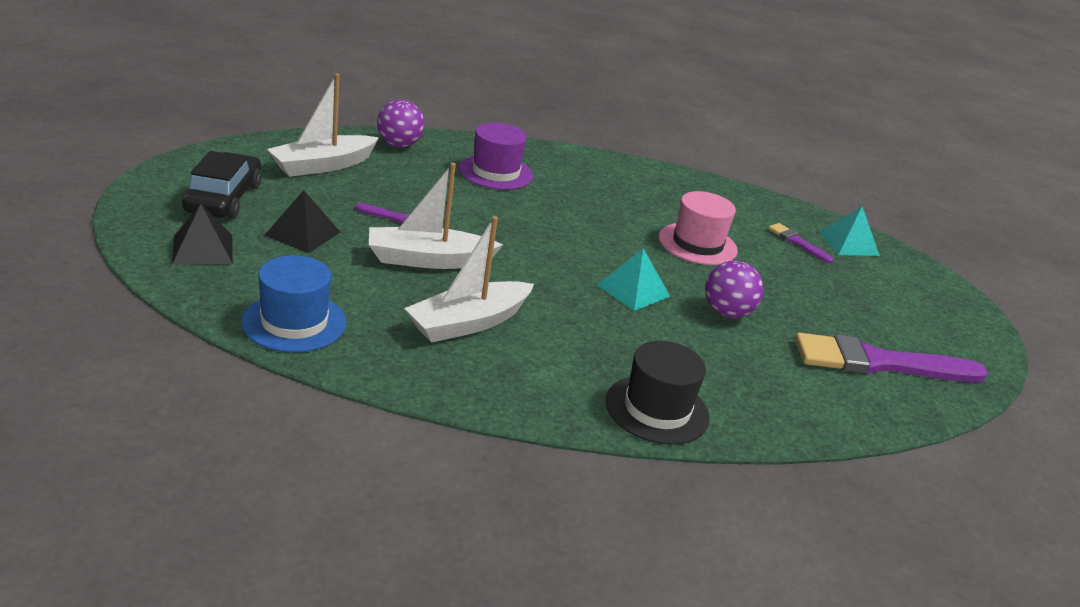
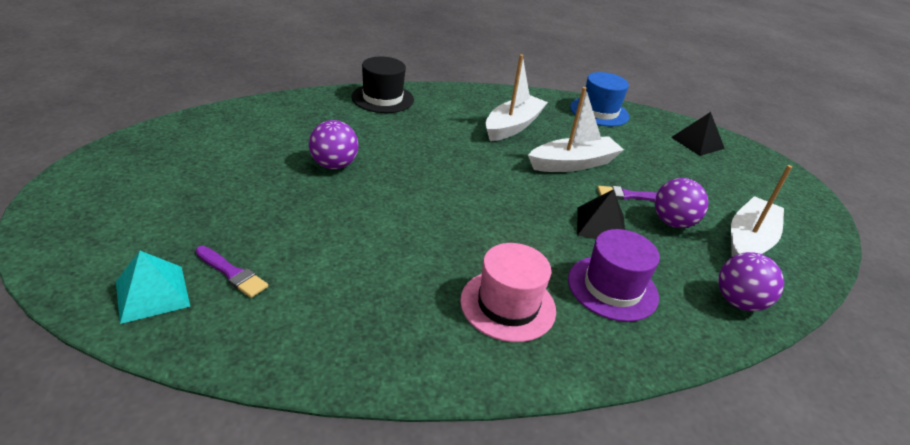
camera: 165 degrees right, 5 degrees up
black car [182,151,262,219] -> none
black pyramid [264,190,341,253] -> black pyramid moved to [577,190,625,239]
turquoise pyramid [597,248,670,311] -> none
pink hat [659,191,738,265] -> pink hat moved to [460,243,556,342]
purple brush [795,333,988,382] -> none
none -> purple ball [655,178,708,228]

